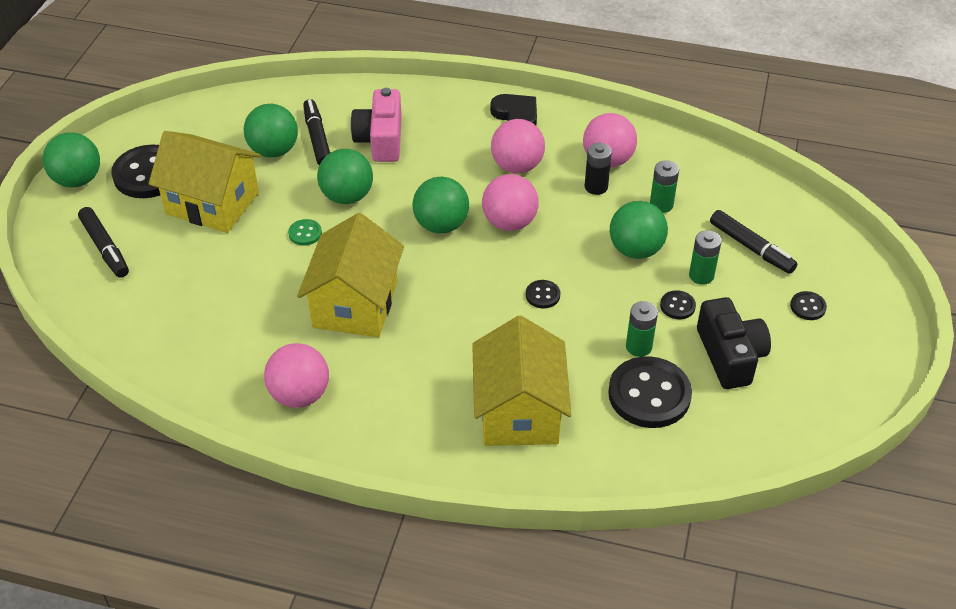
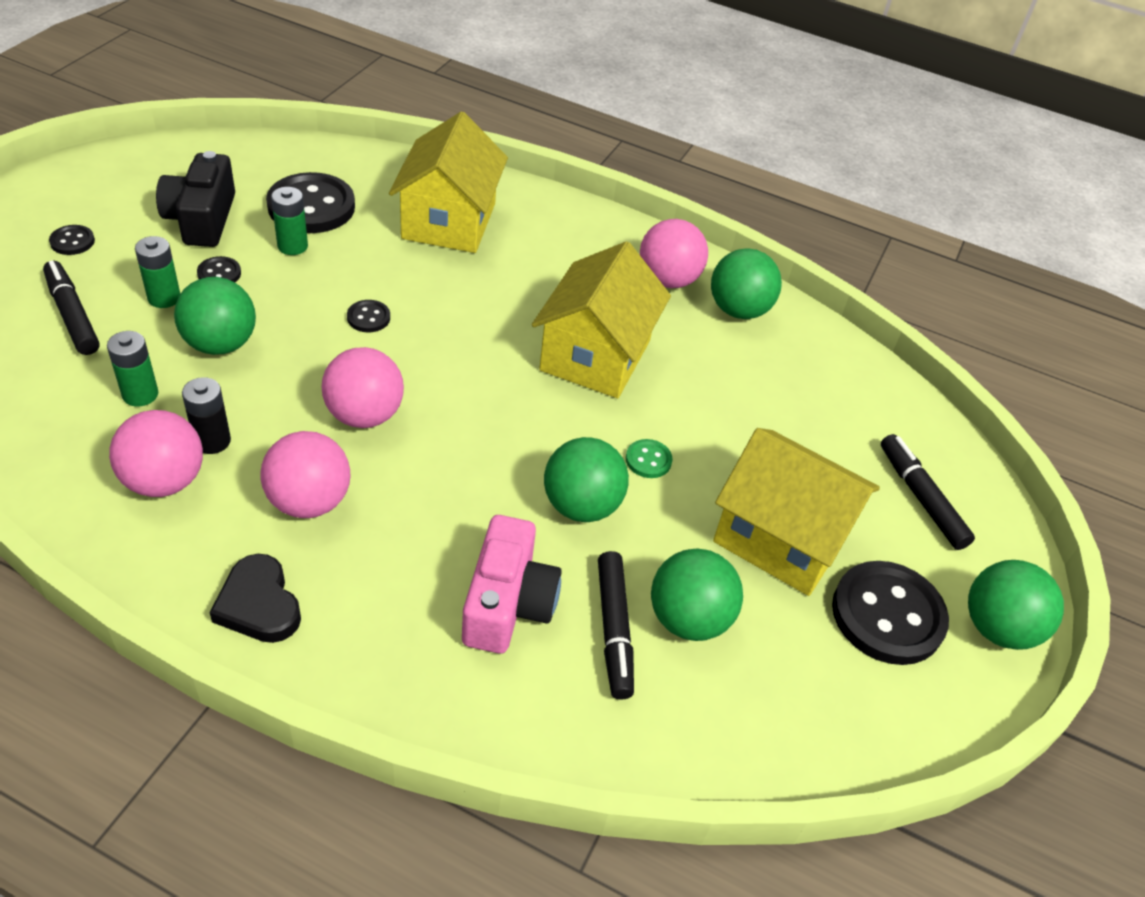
camera: 175 degrees left, 0 degrees up
green ball [412,177,469,234] -> green ball moved to [711,248,782,319]

